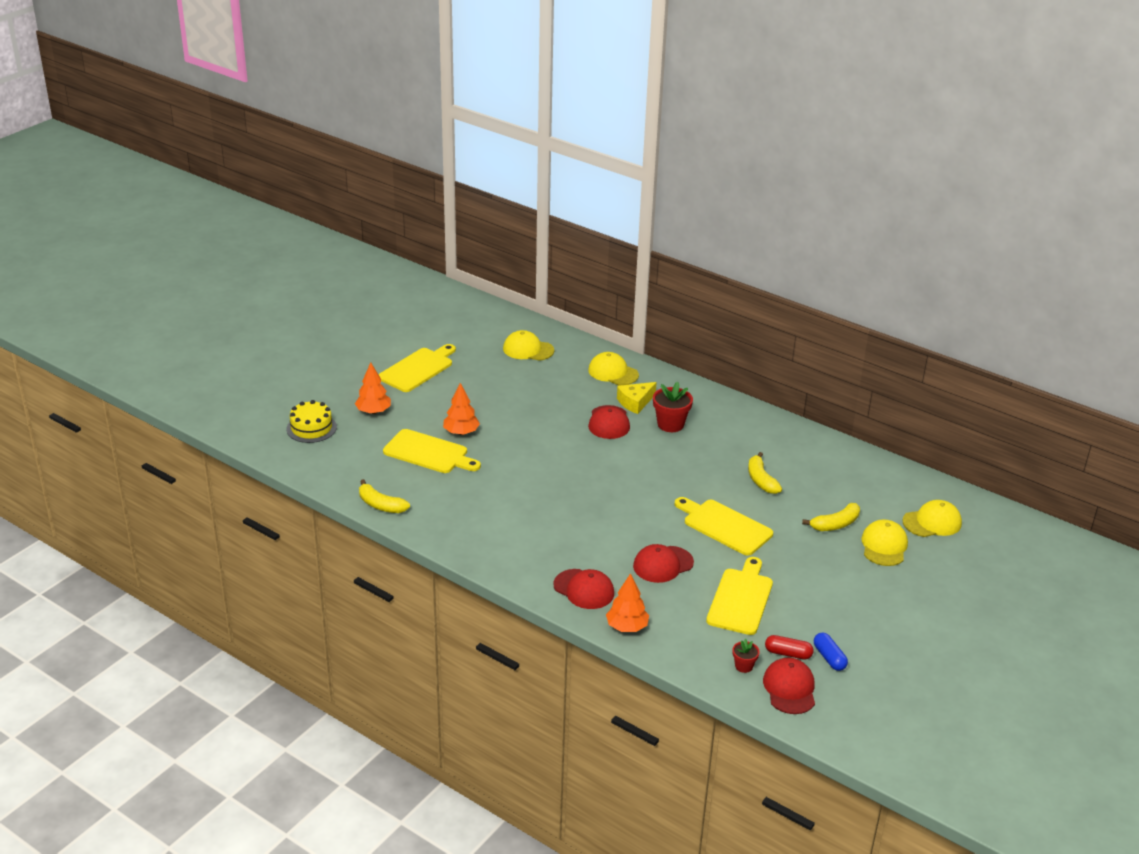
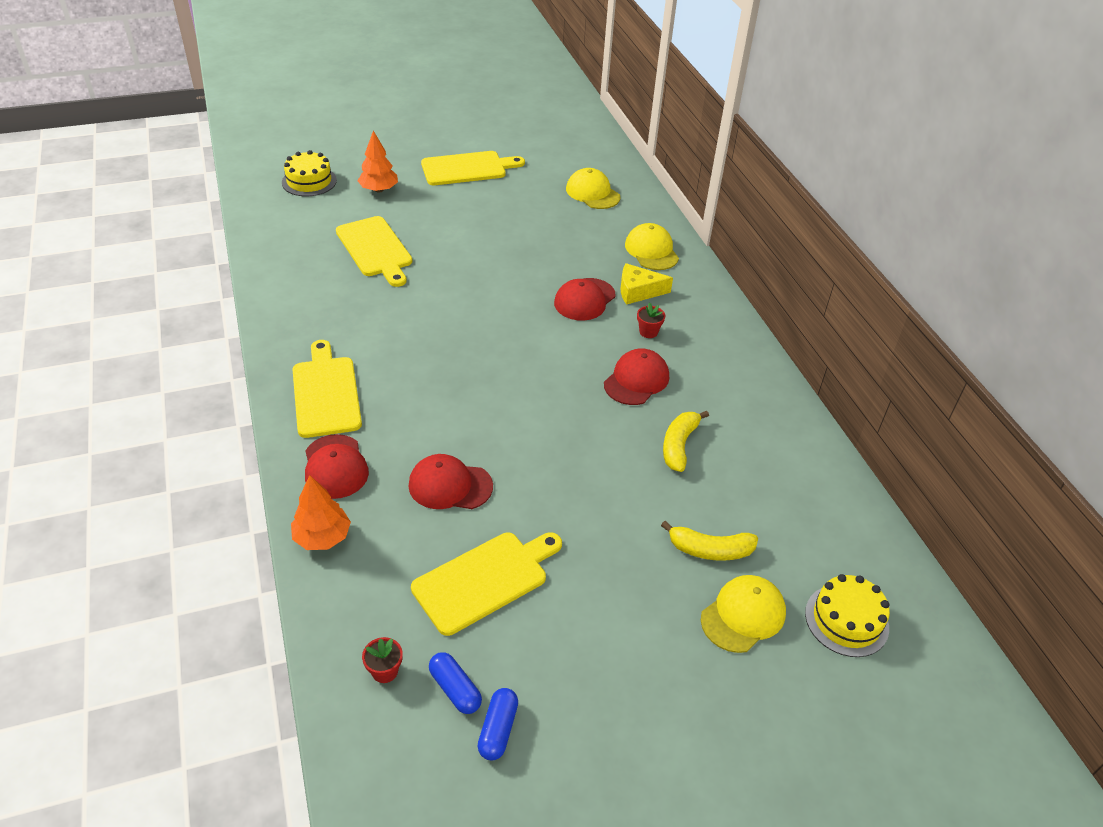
camera: 35 degrees right, 10 degrees up
yellow banana [359,479,410,513] -> none
orange tree [443,383,480,435] -> none
red flower pot [653,382,693,432] -> red flower pot [637,303,666,338], size x0.55
yellow cutting board [675,497,773,556] -> yellow cutting board moved to [292,340,362,438]
red cap [763,658,815,714] -> red cap moved to [604,348,669,405]
red capsule [765,635,814,660] -> blue capsule [429,652,482,714]
yellow cap [902,500,962,537] -> yellow cake [805,574,890,657]

